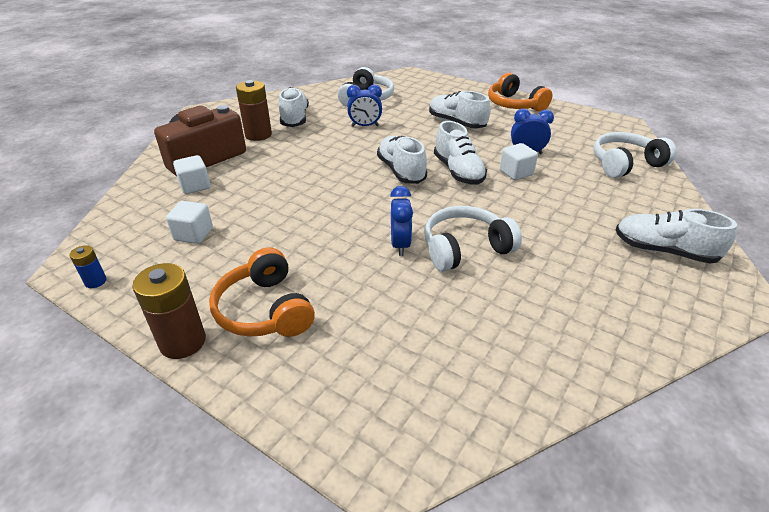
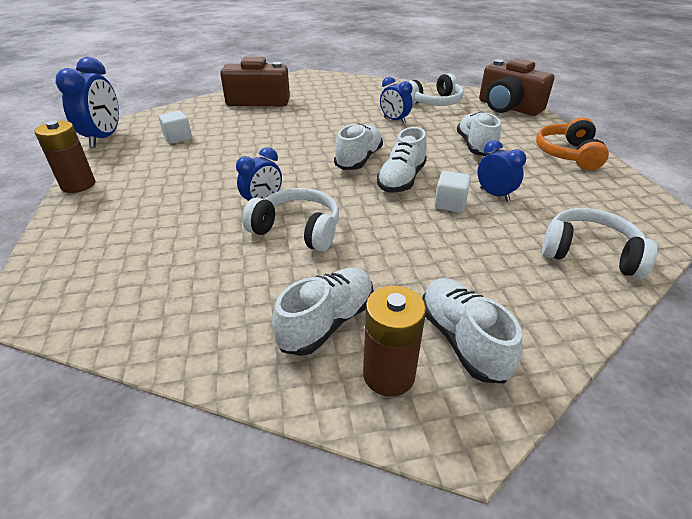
camera: 45 degrees right, 0 degrees up
blue battery [70,245,107,288] -> blue clock [56,57,119,148]
white cube [173,155,210,194] -> none
orange headphones [209,247,315,337] -> none
brown battery [236,80,272,141] -> brown battery moved to [363,286,426,397]
white shoe [279,87,309,127] -> white shoe moved to [272,268,374,356]
none -> brown camera [479,58,555,116]

